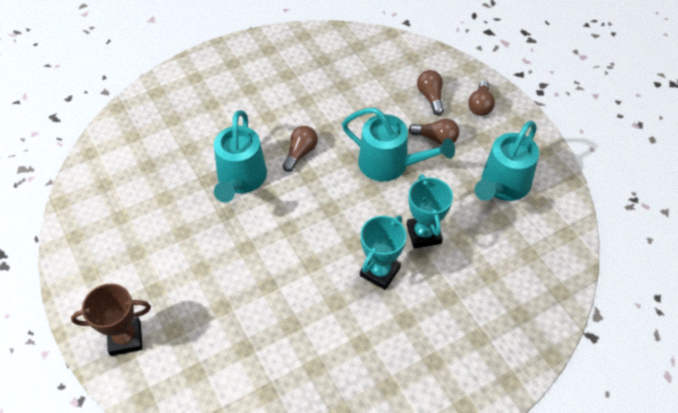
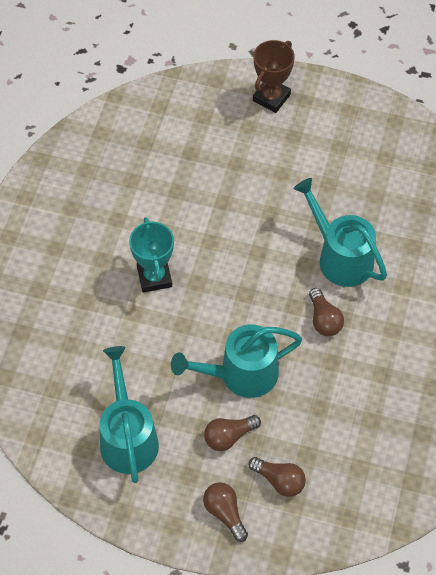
camera: 135 degrees right, 5 degrees up
turquoise trophy [407,174,453,249] -> none

